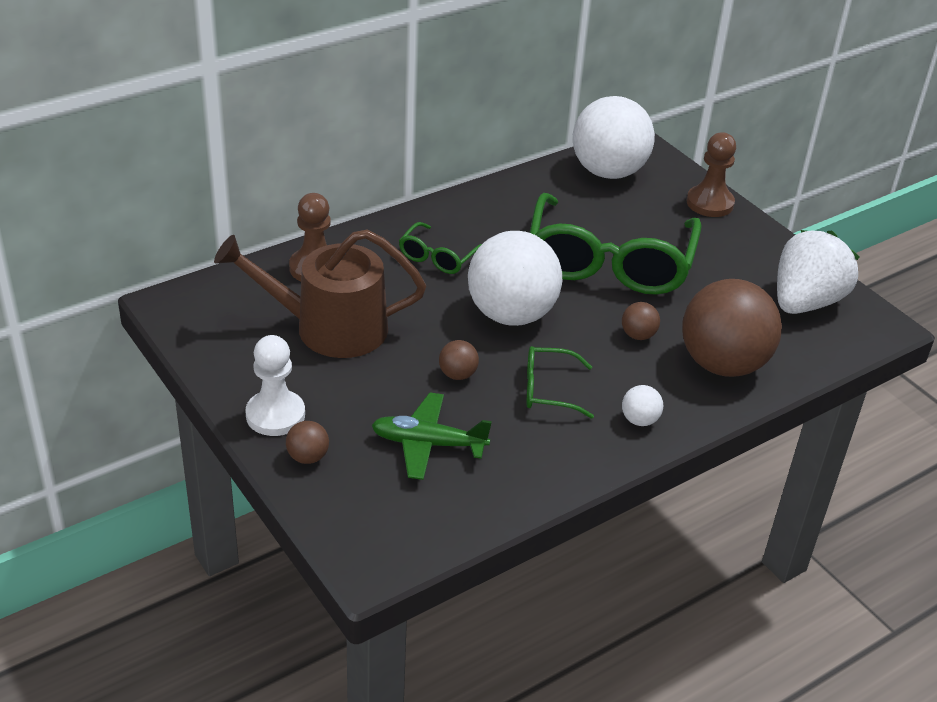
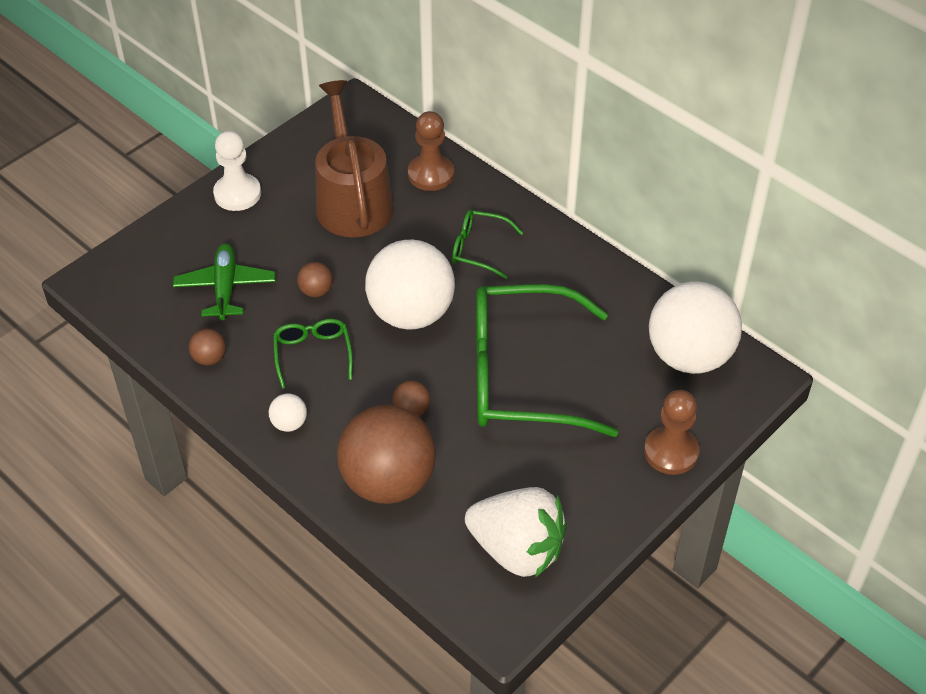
camera: 80 degrees right, 10 degrees up
brown ball [286,421,329,464] -> brown ball moved to [189,329,226,365]

